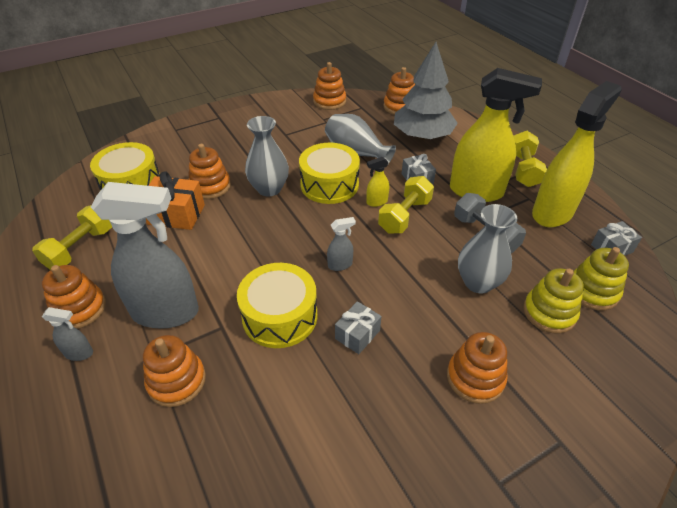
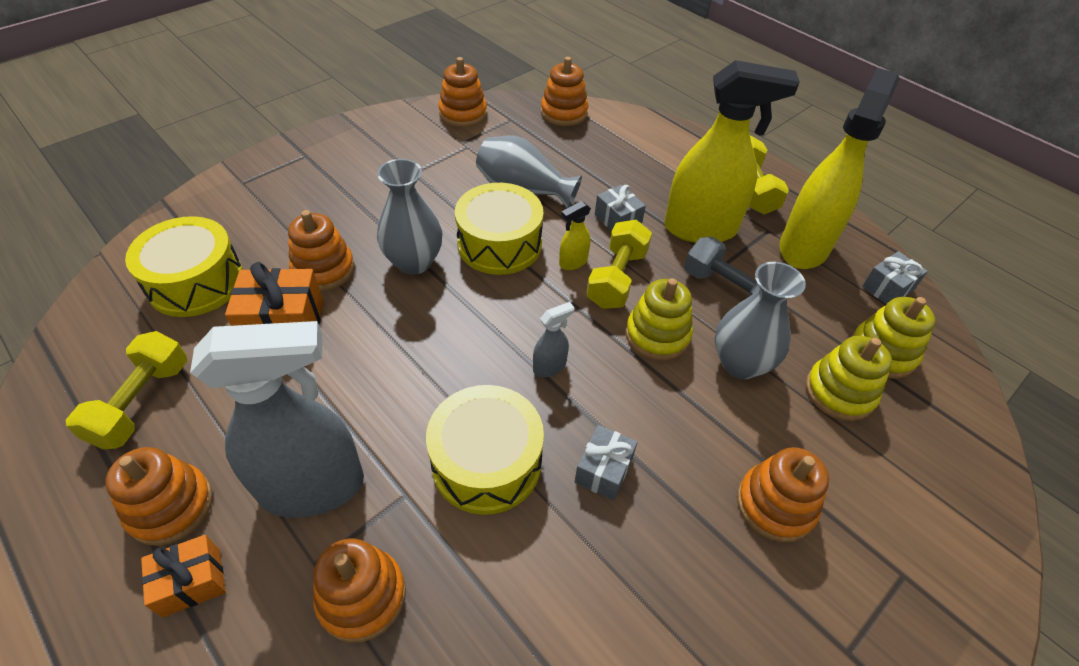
camera: 15 degrees left, 5 degrees up
grey spray bottle [42,307,93,361] -> orange gift [141,535,226,617]
grey tree [394,42,458,140] -> none
none -> yellow stacking toy [625,278,693,361]

